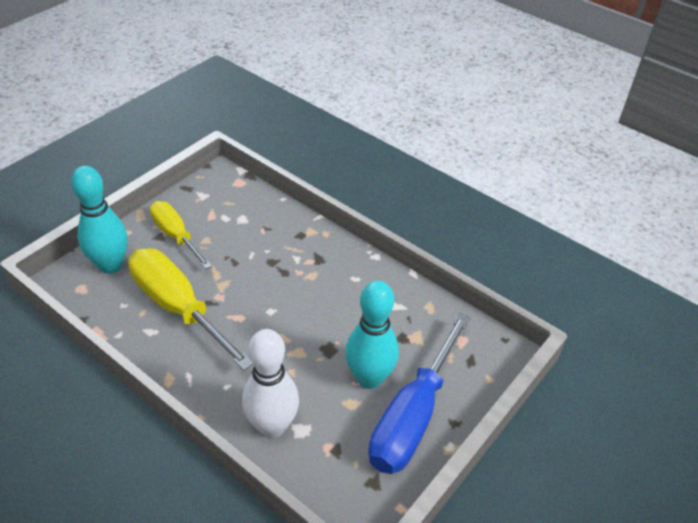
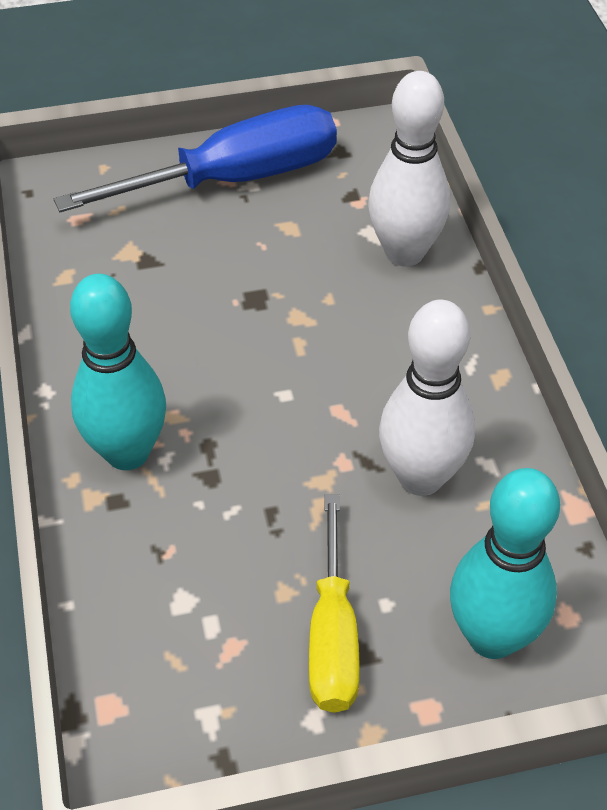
camera: 140 degrees left, 5 degrees up
yellow screwdriver [128,248,253,371] -> white bowling pin [379,300,475,496]
turquoise bowling pin [345,281,399,389] -> turquoise bowling pin moved to [70,274,166,470]

